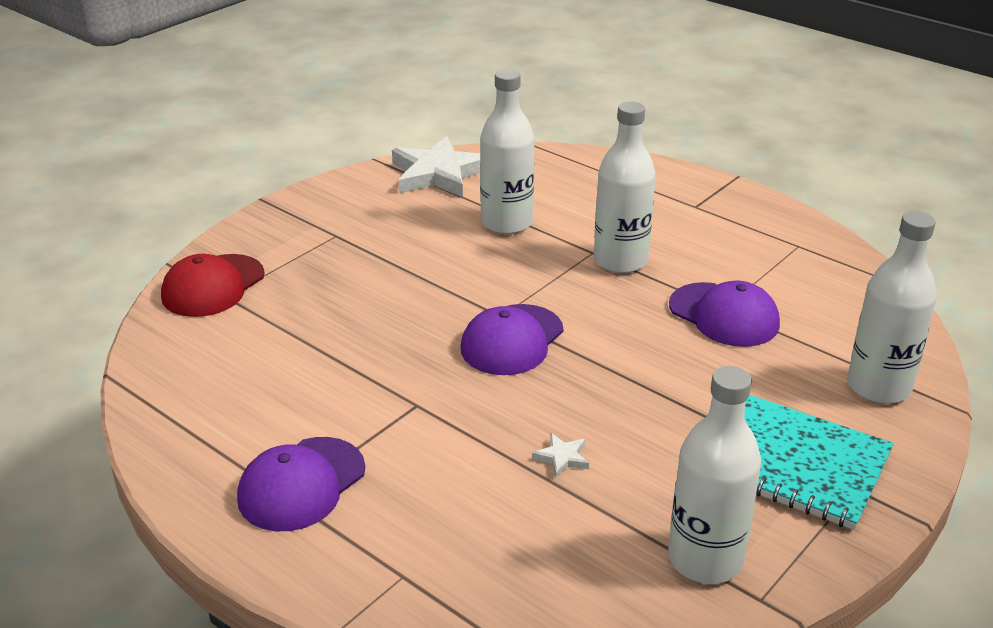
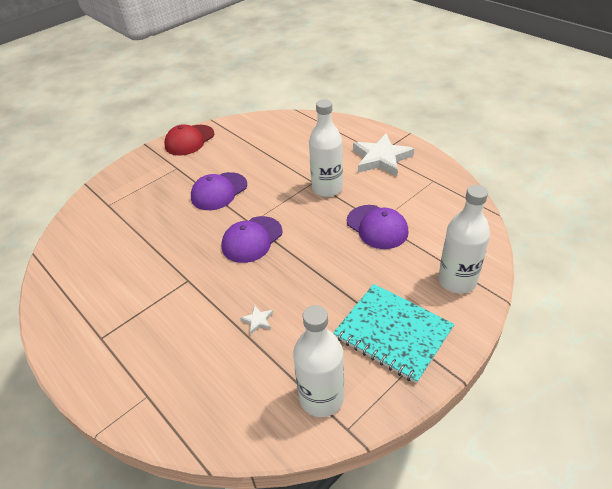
camera: 10 degrees right, 10 degrees up
red cap [161,254,265,317] -> red cap moved to [164,124,214,156]
purple cap [237,437,365,531] -> purple cap moved to [191,172,247,210]
white star [392,136,480,197] -> white star moved to [353,133,414,177]
white bottle [480,69,534,234] -> none

